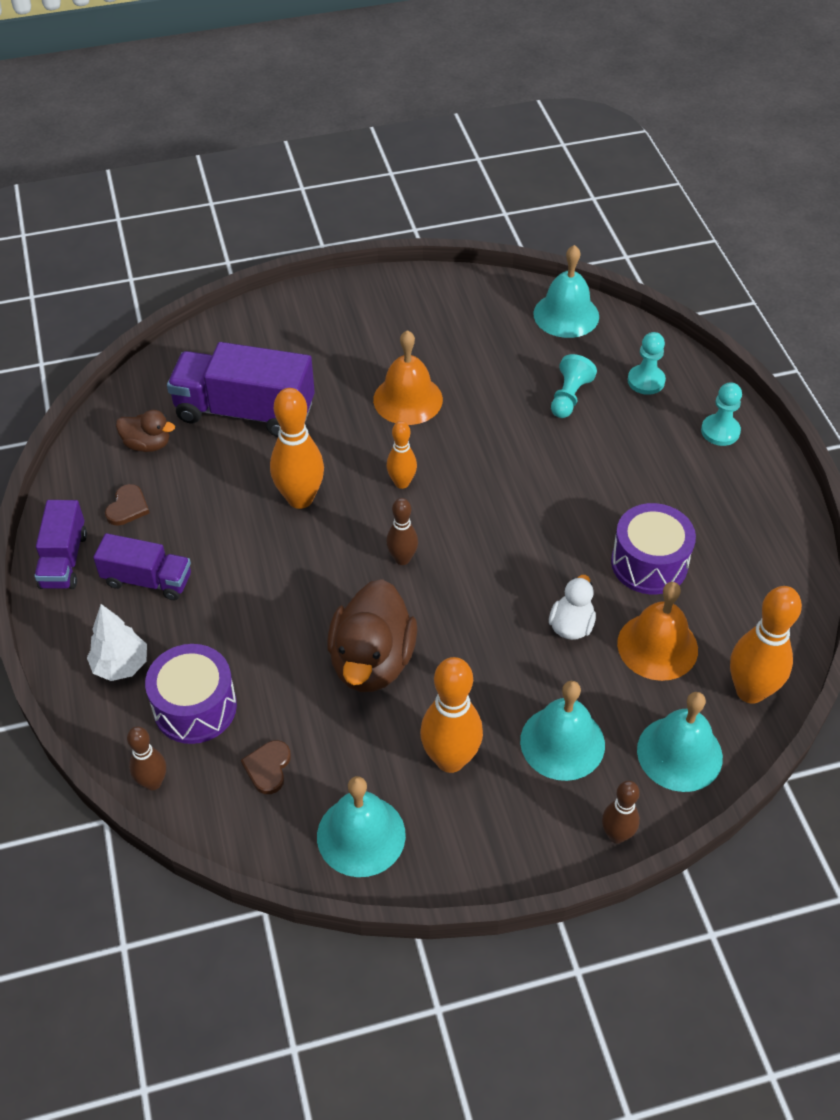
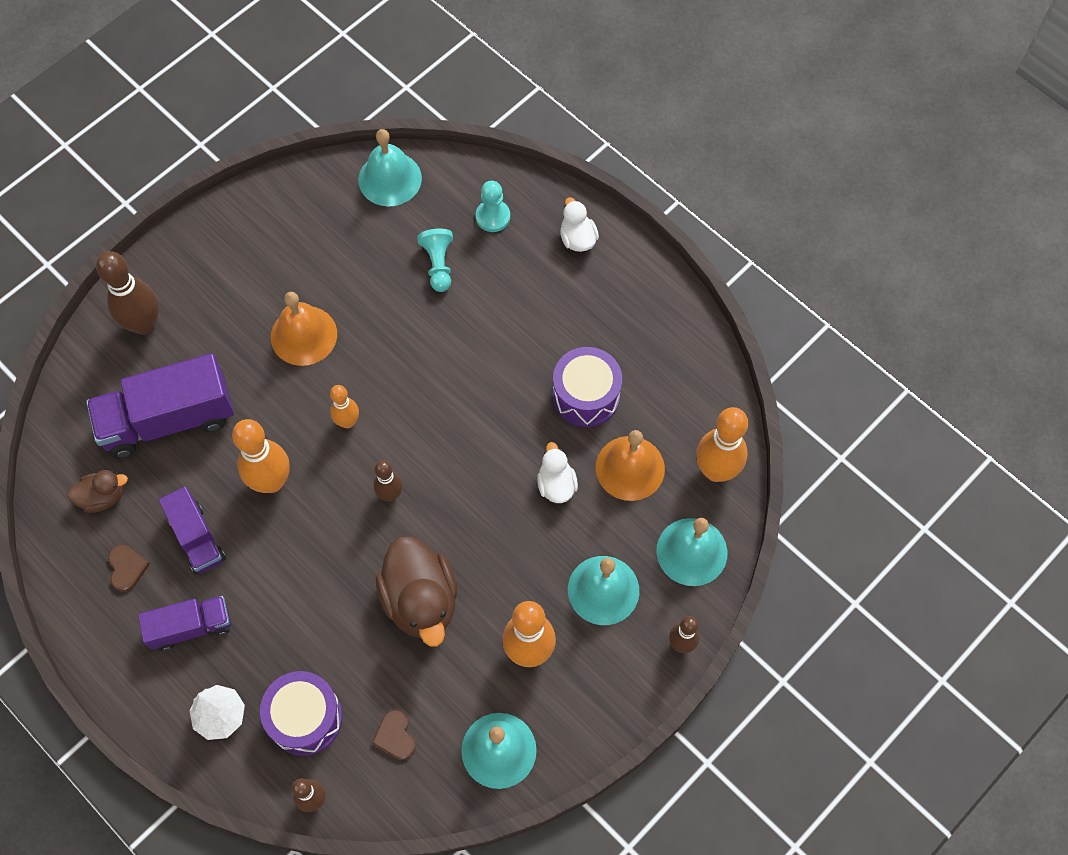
camera: 30 degrees left, 15 degrees up
purple truck [34,500,87,589] -> purple truck moved to [159,486,226,574]
turquoise pawn [701,382,742,446] -> white duck [560,197,599,252]
none -> brown bowling pin [96,251,159,335]

